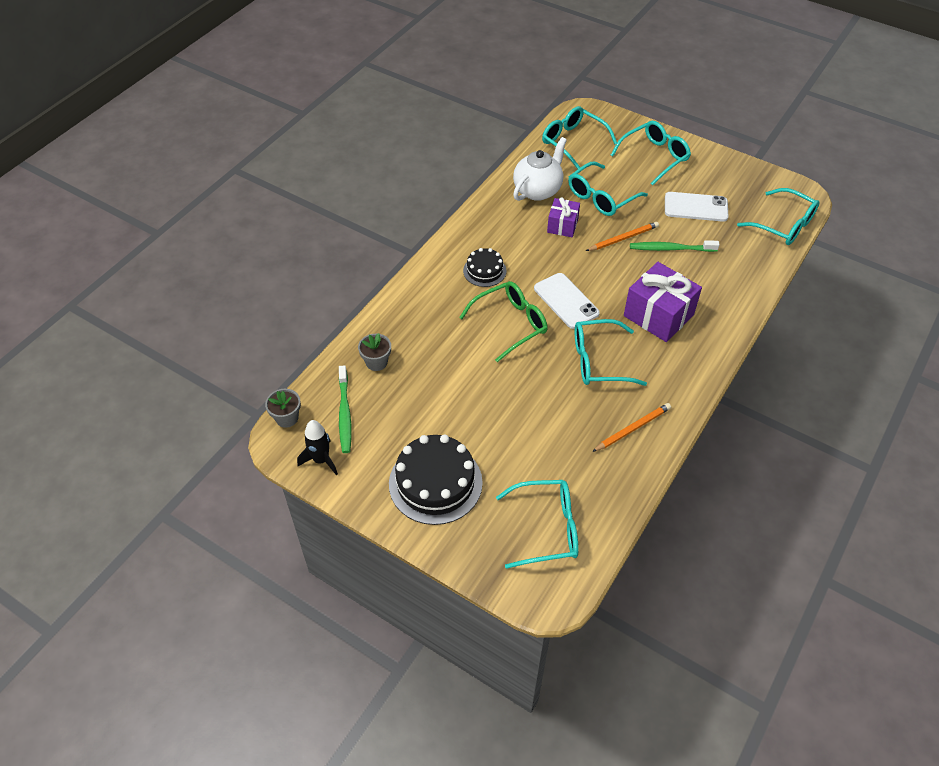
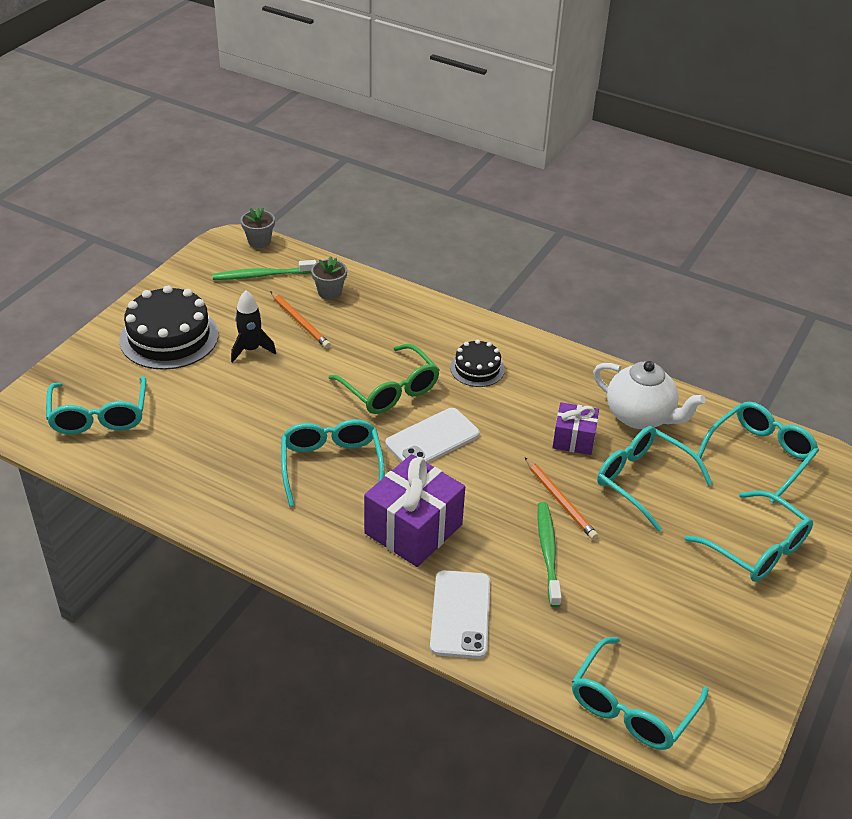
camera: 85 degrees right, 10 degrees down
black rocket [297,420,338,475] -> black rocket moved to [231,290,276,363]
orange pencil [592,403,671,452] -> orange pencil moved to [270,291,331,348]
white phone [665,192,728,222] -> white phone moved to [430,570,490,659]

